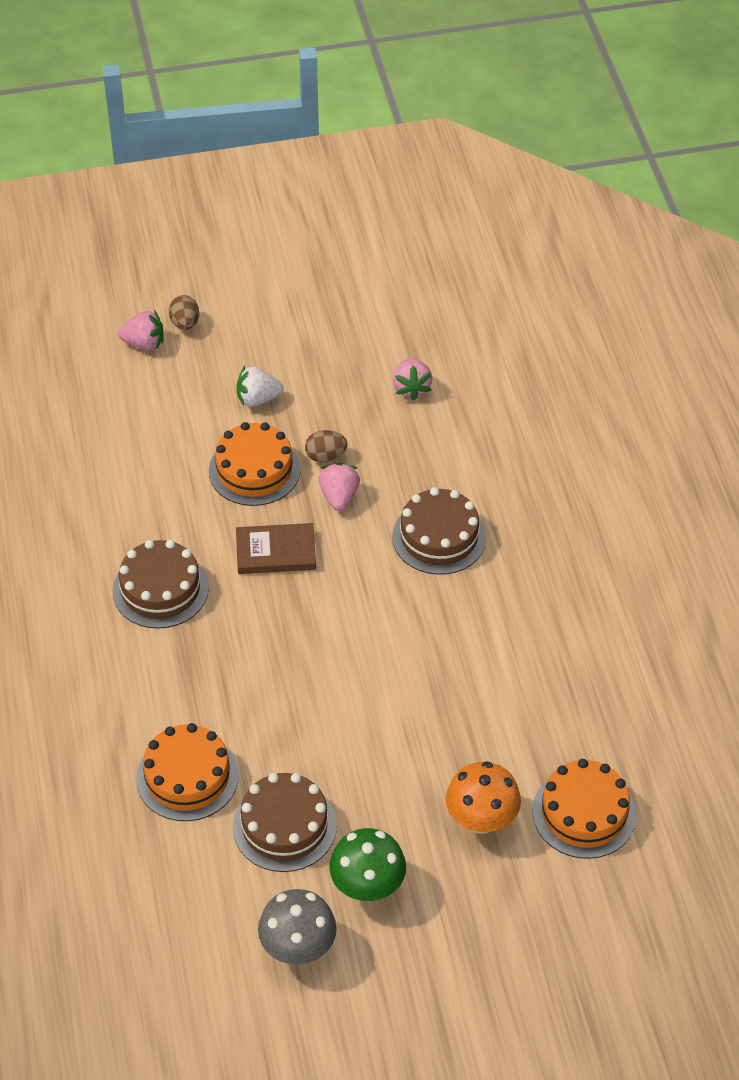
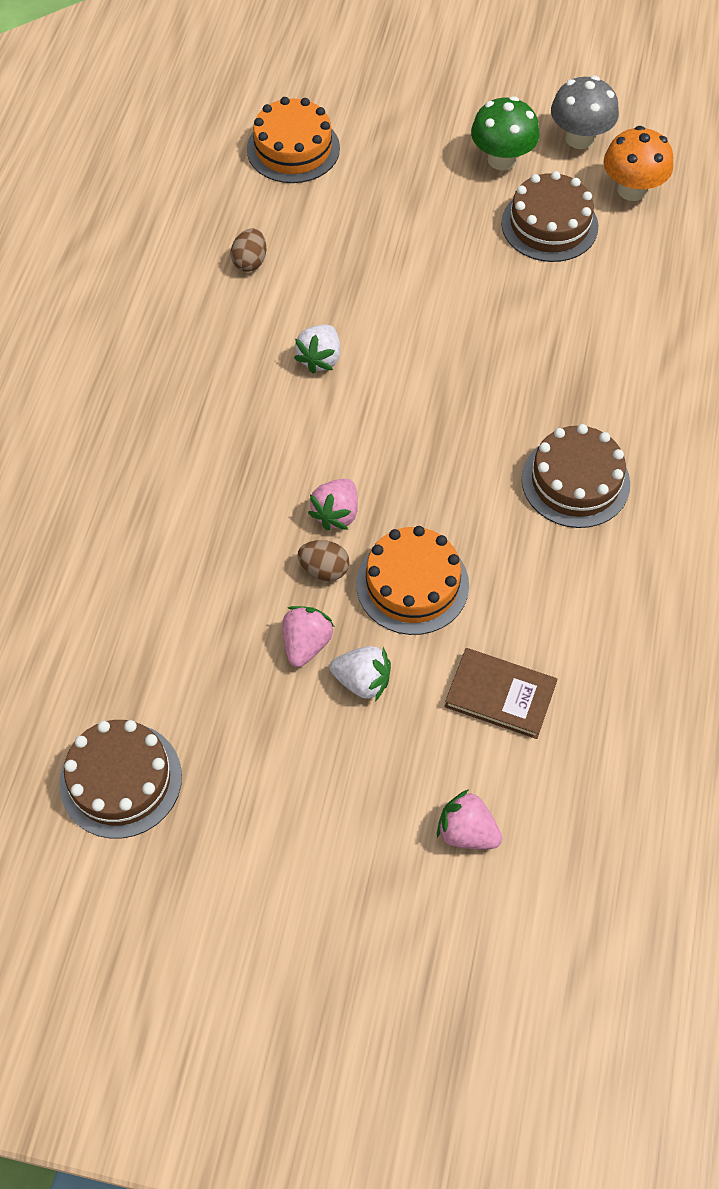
camera: 155 degrees left, 10 degrees up
orange cake [136,723,239,821] -> none
brown egg [169,295,199,330] -> brown egg moved to [231,228,267,272]
brown book [236,523,316,574] -> brown book moved to [445,648,557,739]
brown cake [392,487,486,575] -> brown cake moved to [59,720,182,839]
pink strawberry [393,358,432,401] -> pink strawberry moved to [282,606,334,667]
orange mushroom [446,761,521,834] -> orange mushroom moved to [604,126,673,201]
none -> white strawberry [294,325,340,374]

